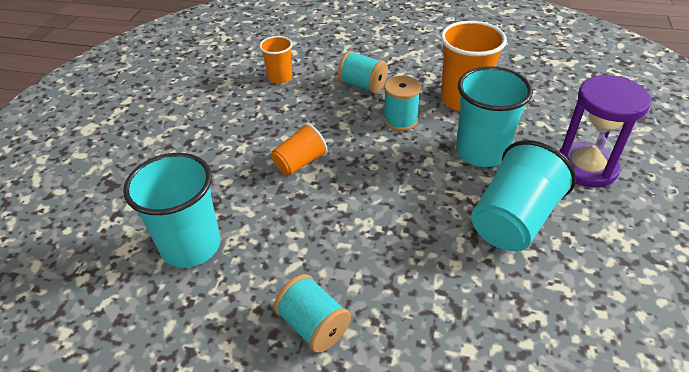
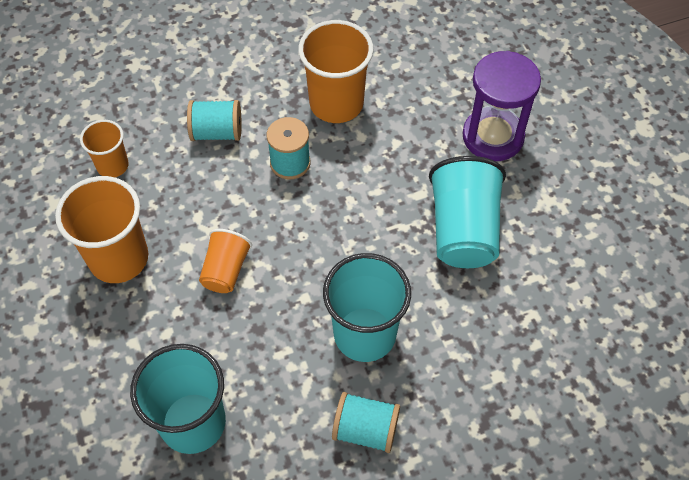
camera: 35 degrees left, 15 degrees up
turquoise cup [456,66,533,167] -> turquoise cup moved to [323,253,411,362]
none -> orange cup [55,176,148,283]

